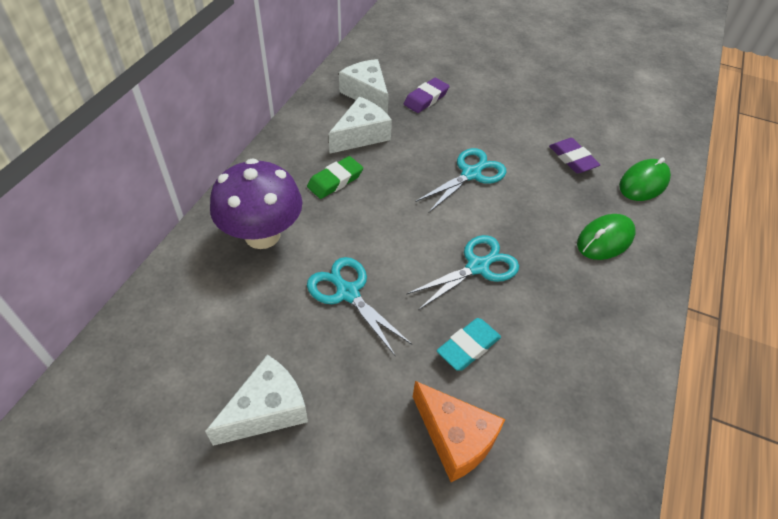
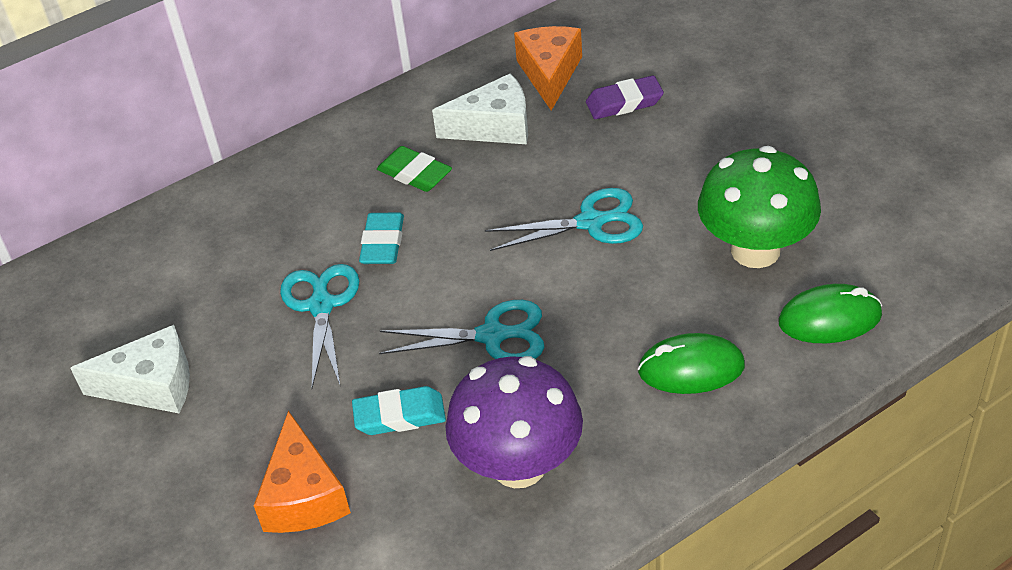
camera: 40 degrees right, 5 degrees down
purple mushroom [210,158,303,249] -> purple mushroom moved to [445,356,583,488]
green eraser [307,156,363,199] -> green eraser turned 45 degrees clockwise [377,146,452,192]
white cheese [339,59,389,114] -> orange cheese [514,26,582,111]
purple eraser [549,138,601,173] -> green mushroom [698,146,821,268]
none -> turquoise eraser [359,213,404,264]

